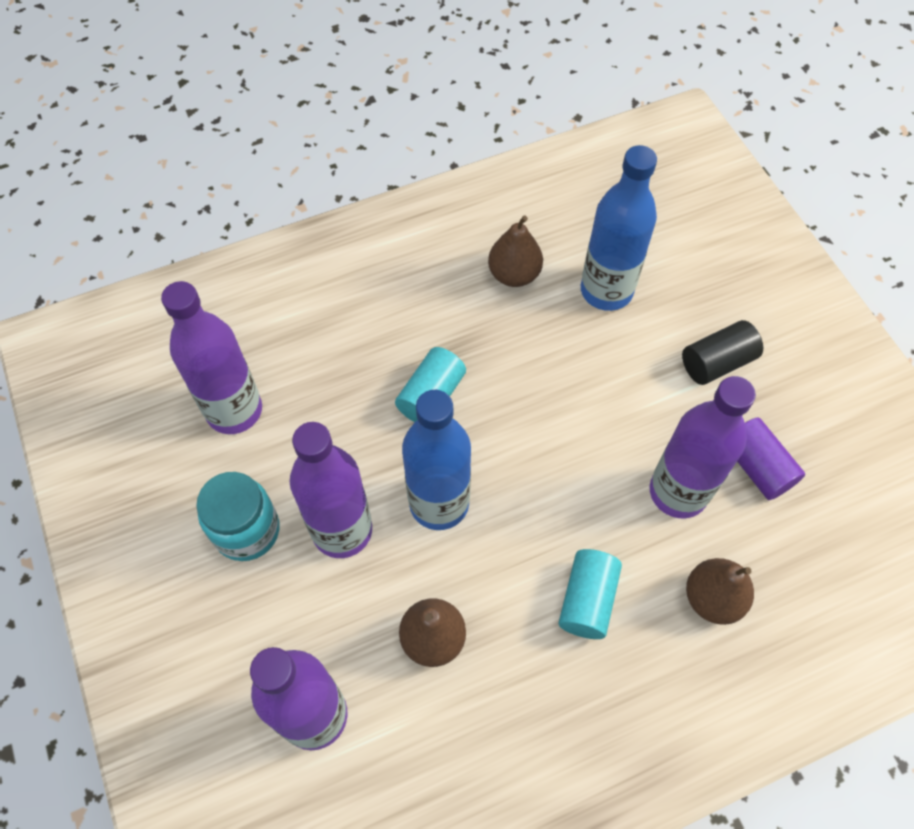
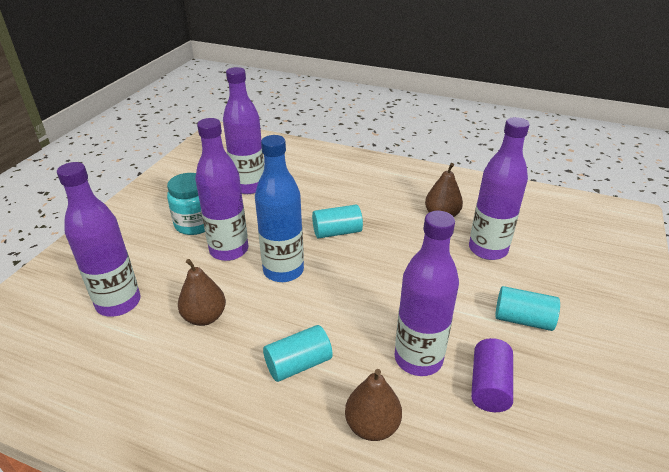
camera: 45 degrees right, 25 degrees down
blue bottle [581,145,657,311] -> purple bottle [469,117,530,260]
black cylinder [682,320,763,385] -> turquoise cylinder [495,286,560,331]

